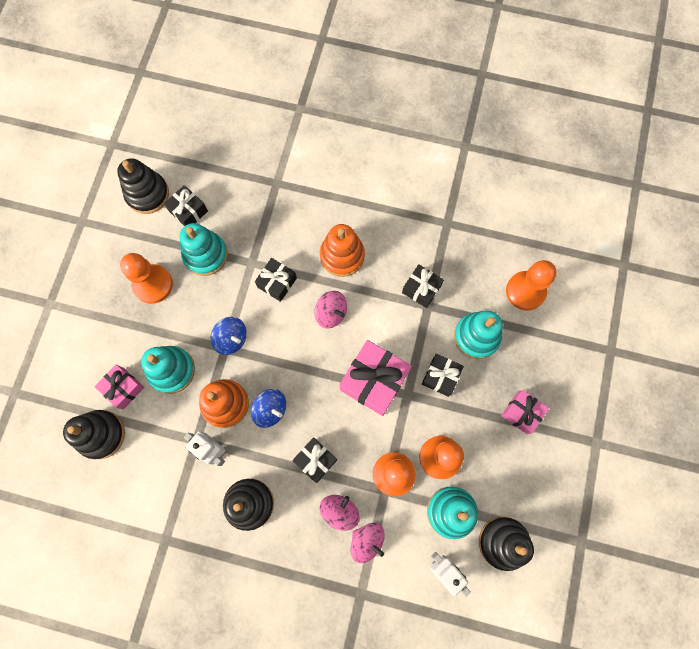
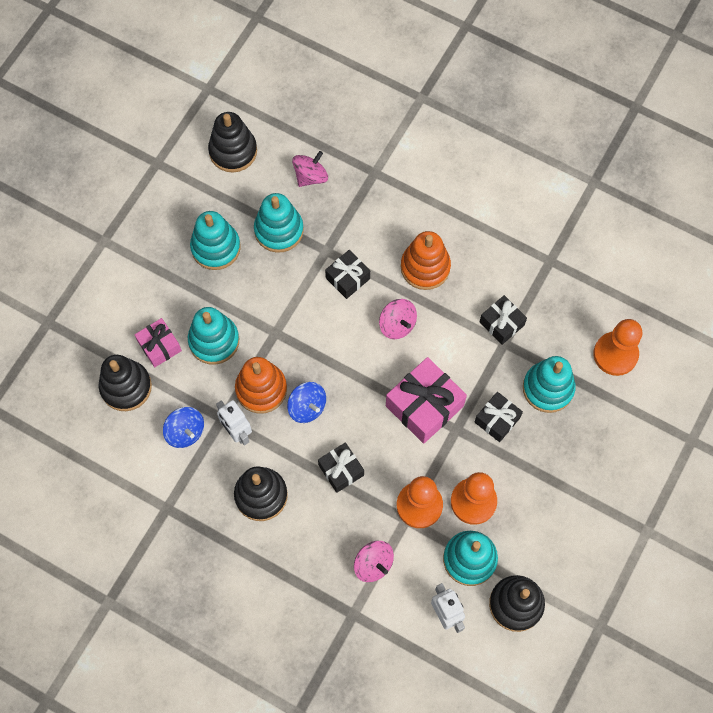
camera: 15 degrees right, 5 degrees down
orange pawn [120,253,173,304] -> turquoise stacking toy [190,211,241,270]
black gift [164,185,208,226] -> none
blue spinning top [211,317,247,355] -> blue spinning top moved to [163,407,204,448]
pink spinning top [320,495,359,531] -> pink spinning top moved to [292,151,328,187]
pink gift [501,390,549,434] -> none

